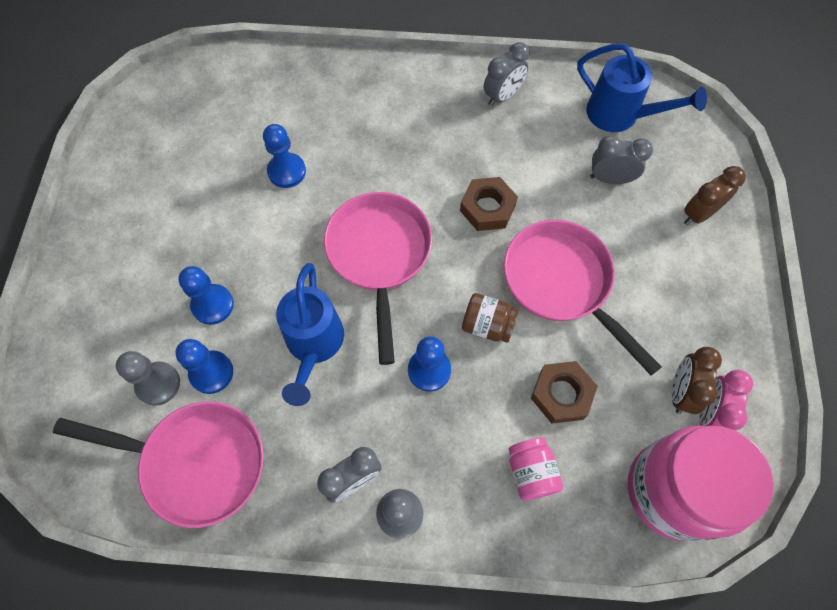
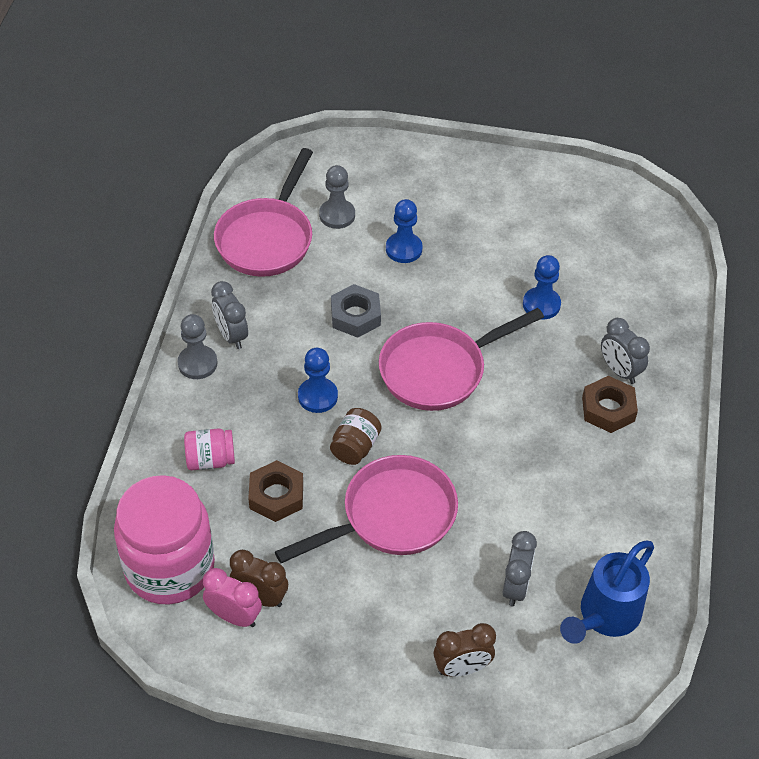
camera: 95 degrees right, 15 degrees down
blue pawn [175,339,233,394] -> none
blue watering can [276,263,344,406] -> grey nut [331,284,381,338]
pink pan [324,192,432,365] -> pink pan turned 150 degrees clockwise [379,308,544,411]
brown nut [460,177,518,231] -> brown nut moved to [582,376,638,433]
grey clock [484,42,530,106] -> grey clock moved to [601,318,650,384]
brown clock [684,166,746,225] -> brown clock turned 105 degrees clockwise [434,623,496,677]

